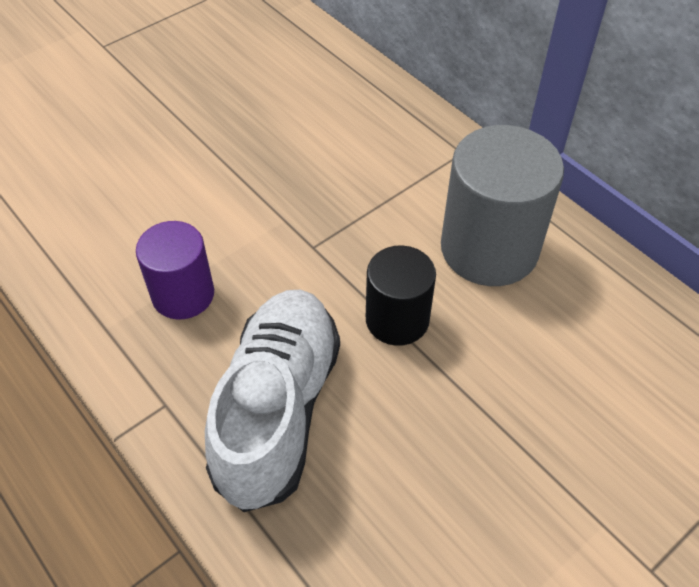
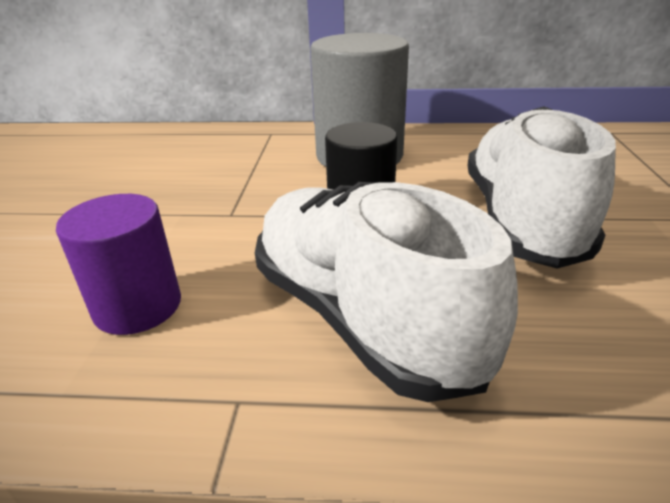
camera: 45 degrees left, 20 degrees down
none -> white shoe [468,106,616,269]

